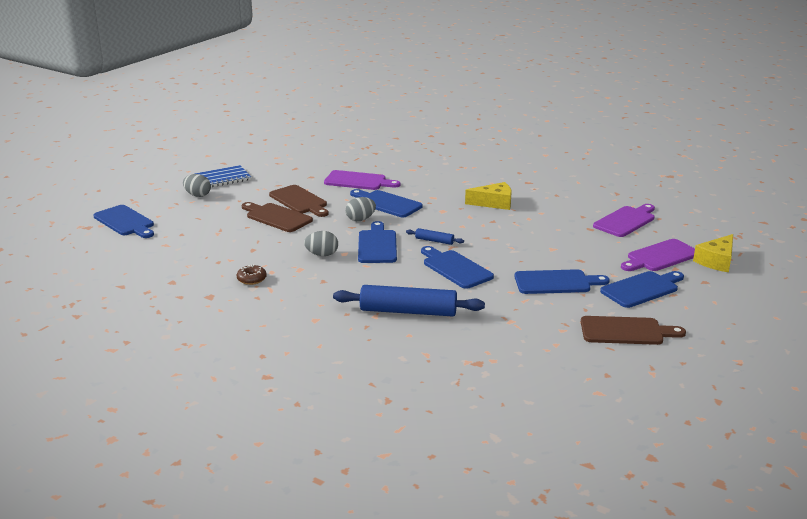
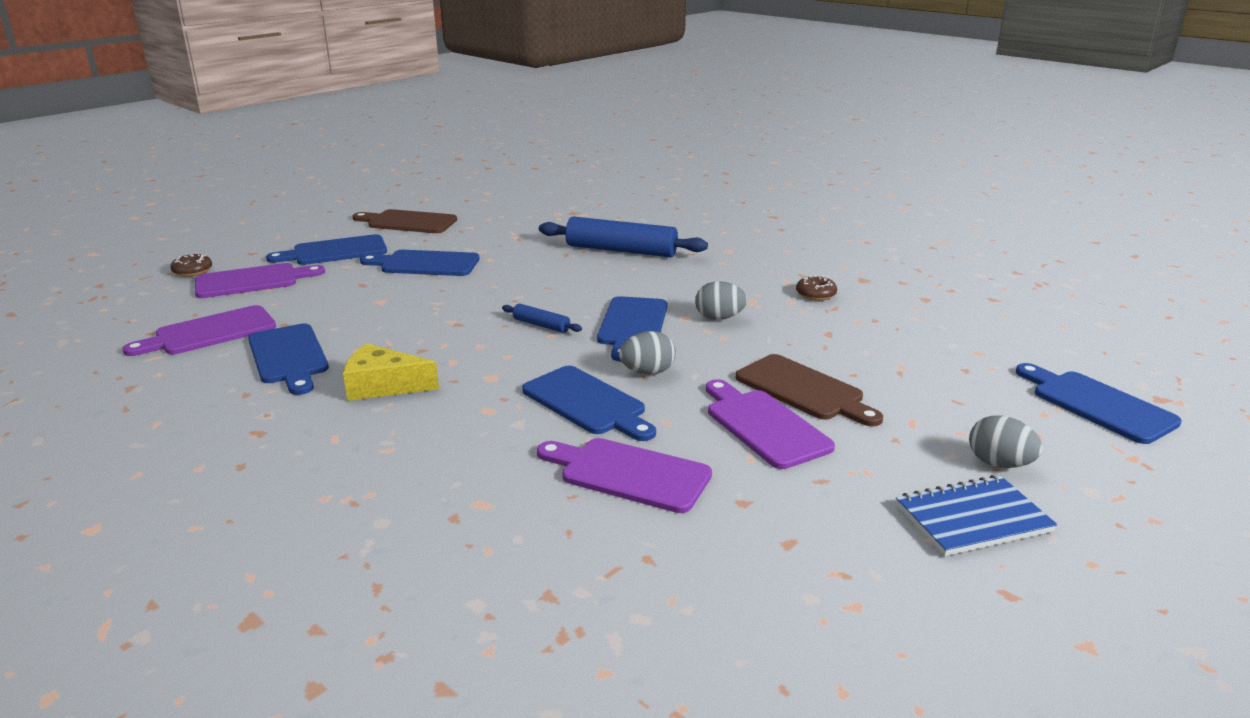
camera: 170 degrees left, 0 degrees up
brown cutting board [269,185,329,217] -> purple cutting board [706,379,835,469]
blue cutting board [421,246,494,289] -> blue cutting board moved to [248,323,329,395]
yellow cheese [693,234,733,272] -> brown donut [170,254,212,277]

